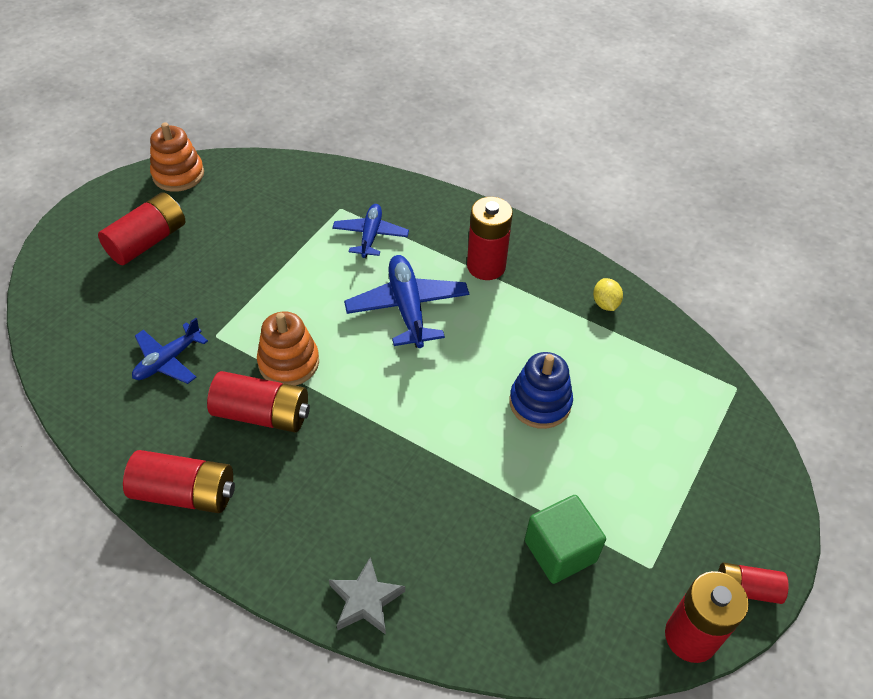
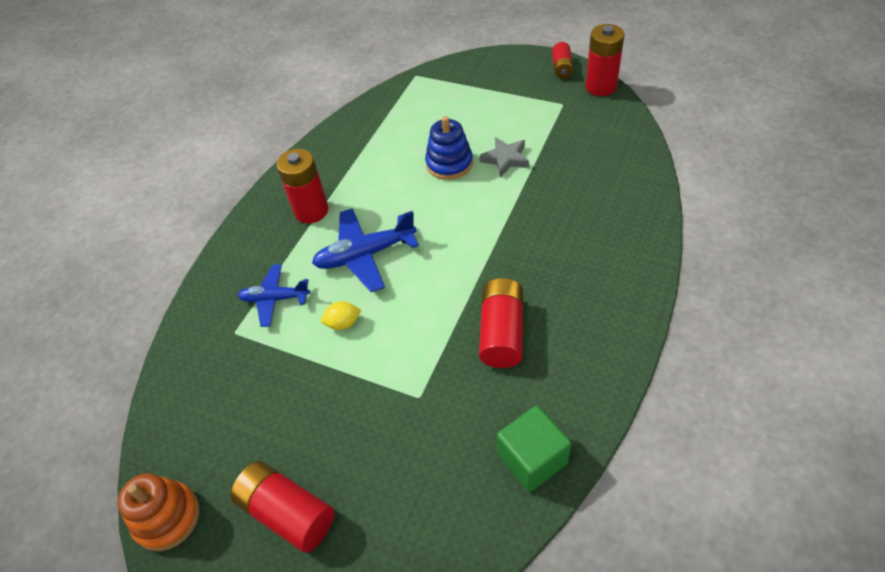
camera: 90 degrees left, 0 degrees up
red battery [123,450,235,513] -> none
blue plane [132,318,208,384] -> none
orange stacking toy [257,311,319,386] -> none
grey star [329,557,405,635] -> grey star moved to [479,137,529,177]
green cube [525,495,606,584] -> green cube moved to [497,406,571,492]
yellow lemon [593,278,623,311] -> yellow lemon moved to [321,301,361,330]

